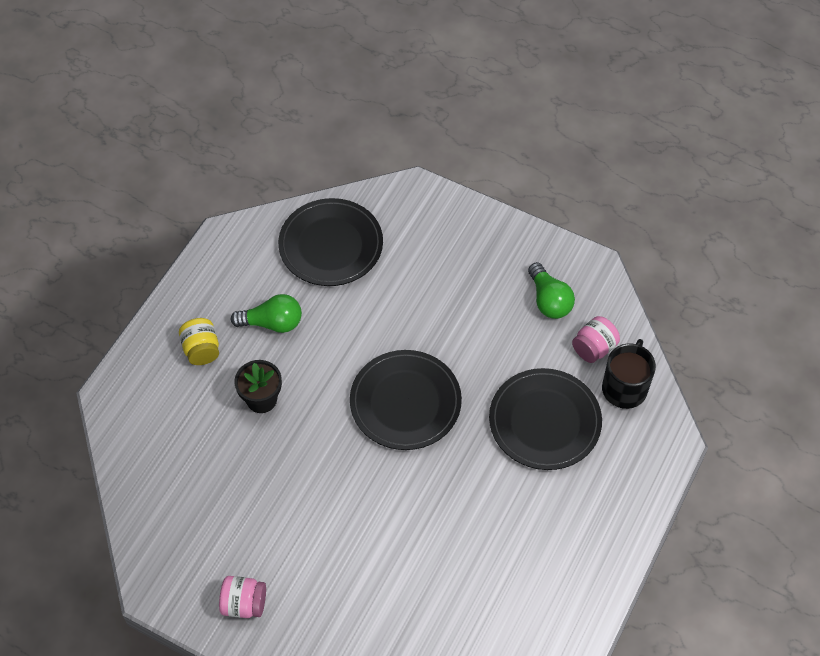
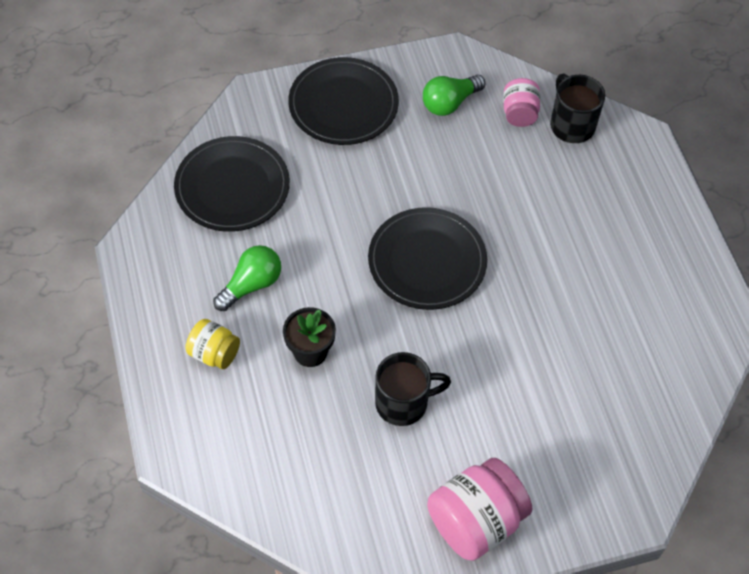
camera: 45 degrees left, 0 degrees up
pink jar [219,576,266,618] -> pink jar [427,458,533,561], size x1.76
black plate [489,368,602,470] -> black plate moved to [288,57,399,145]
green light bulb [528,262,575,319] -> green light bulb turned 120 degrees clockwise [423,75,485,116]
none -> black mug [375,352,451,426]

